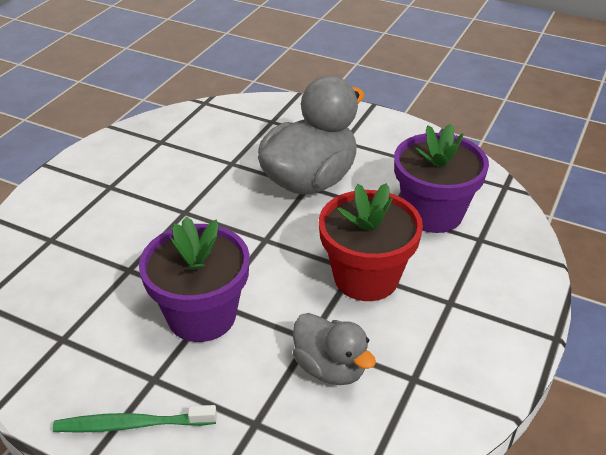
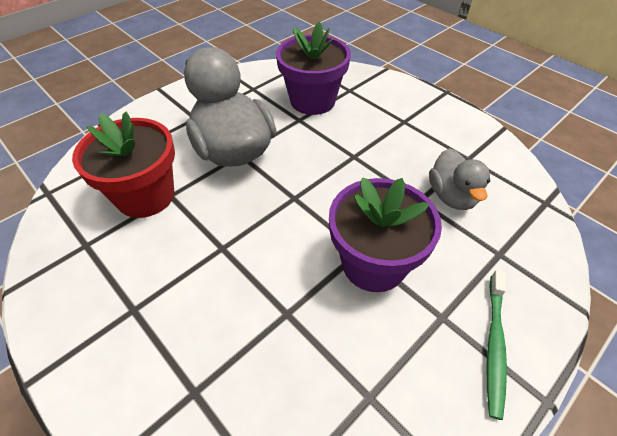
camera: 70 degrees left, 10 degrees up
grey duck [293,313,376,385] -> grey duck turned 105 degrees clockwise [429,148,490,210]
red flower pot [319,183,423,301] -> red flower pot moved to [72,111,175,218]

